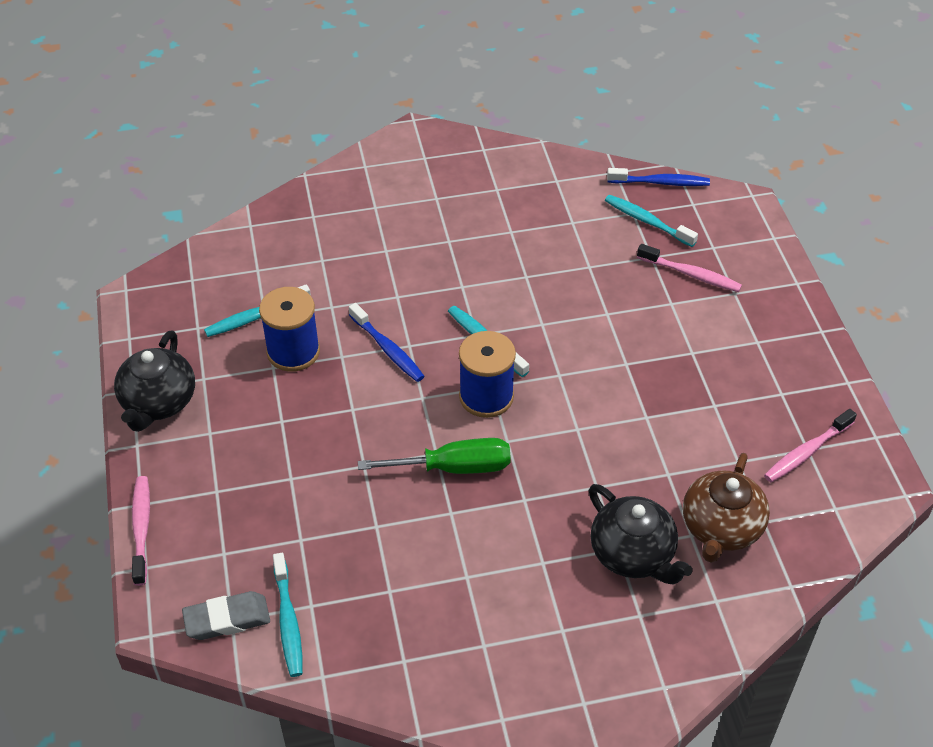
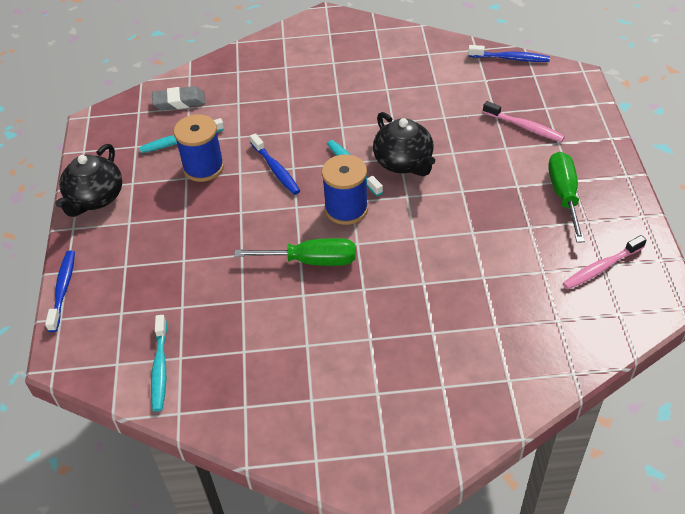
camera: 10 degrees right, 0 degrees up
pink toothbrush [132,476,150,586] -> blue toothbrush [45,251,75,332]
grey eraser [182,591,270,640] -> grey eraser moved to [152,86,205,110]
black teapot [589,484,693,584] -> black teapot moved to [373,112,435,176]
turquoise toothbrush [605,195,698,247] -> none
brown teapot [683,453,770,563] -> none
none -> green screwdriver [548,151,585,243]

